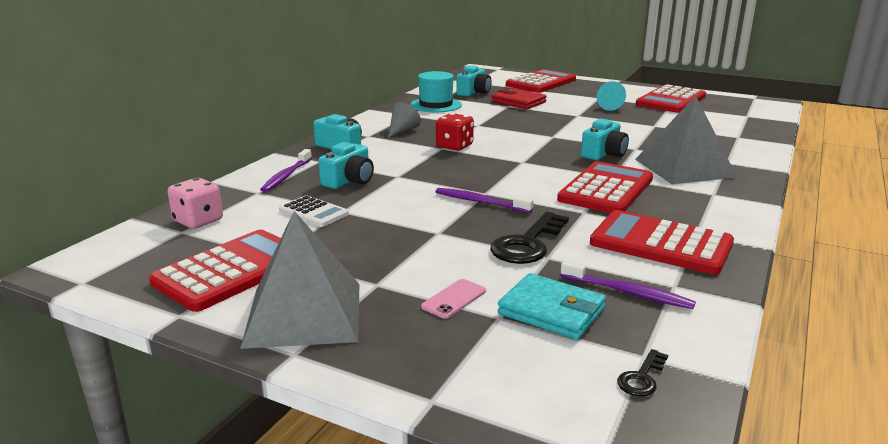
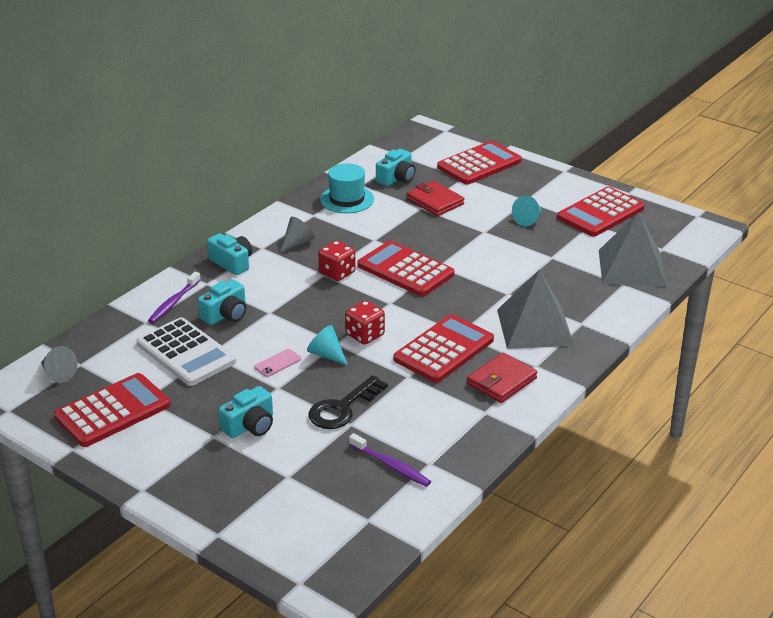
camera: 10 degrees right, 10 degrees up
pink dice [167,178,223,229] -> none
grey pyramid [240,211,359,349] -> grey pyramid moved to [599,212,666,287]
white calculator [279,195,349,227] -> white calculator [137,318,236,386], size x1.81
pink phone [421,279,486,318] -> pink phone moved to [254,349,301,377]
purple toothbrush [436,188,534,213] -> turquoise cone [307,325,348,366]
turquoise wallet [497,273,606,340] -> none
turquoise camera [581,119,629,160] -> turquoise camera moved to [219,386,273,438]
red calculator [590,210,734,275] -> red calculator moved to [357,241,454,296]
black key [617,349,668,396] -> none
none -> grey cone [41,346,78,383]
none -> red dice [345,300,385,345]
none -> red wallet [467,353,537,403]

